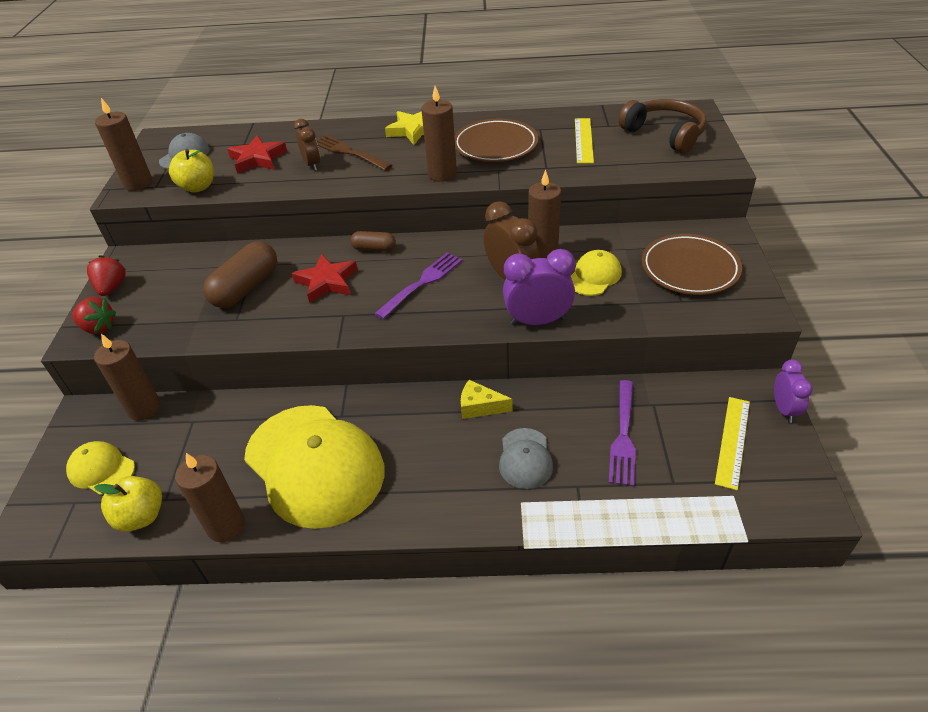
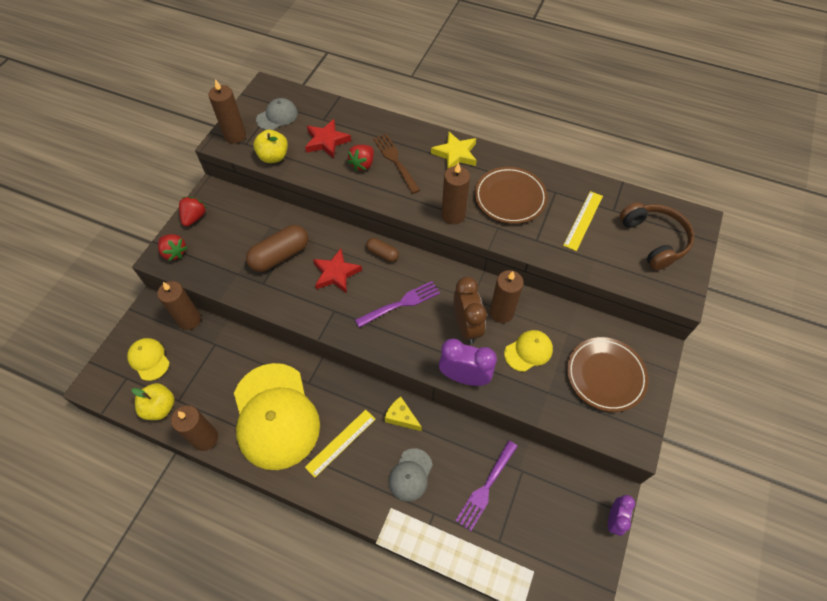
camera: 20 degrees right, 15 degrees up
brown clock [294,119,320,171] -> red strawberry [347,145,374,171]
yellow ruler [715,397,750,490] -> yellow ruler moved to [305,410,375,478]

